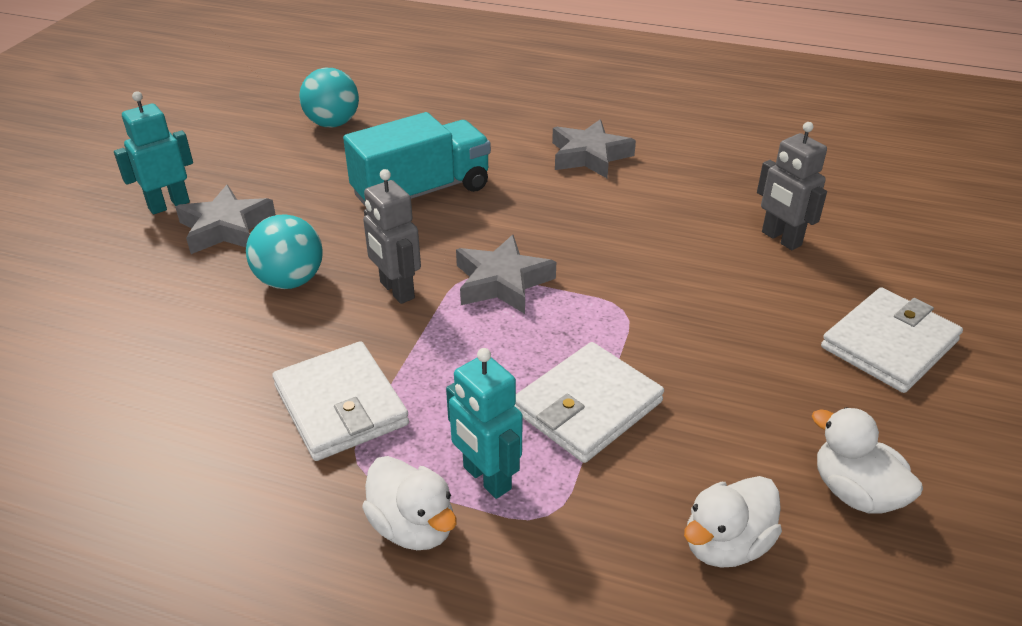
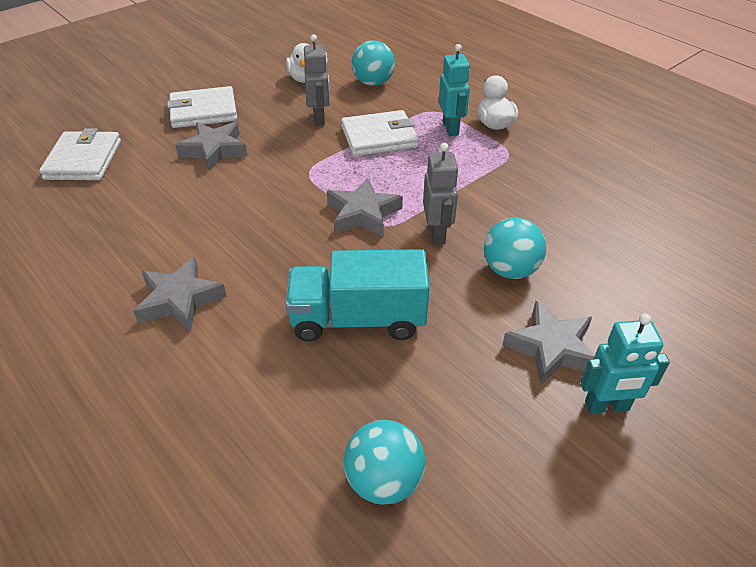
camera: 150 degrees left, 5 degrees up
white wallet [272,341,409,461] -> white wallet moved to [39,128,121,180]
white duck [684,476,782,568] -> turquoise ball [352,40,395,86]
grey robot [757,122,827,250] -> grey robot moved to [304,34,330,126]
none -> grey star [175,122,248,171]

